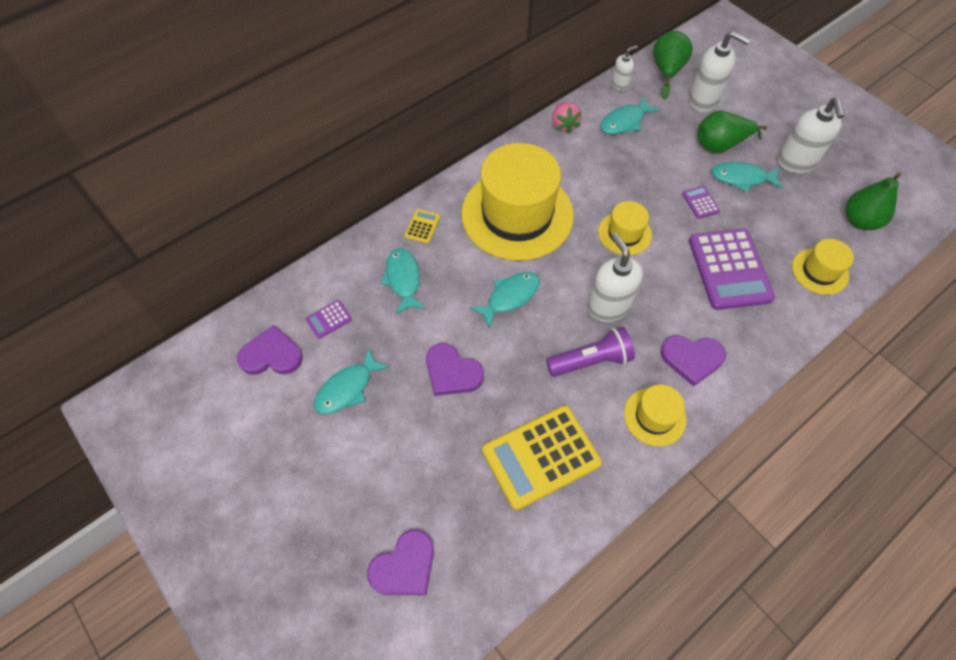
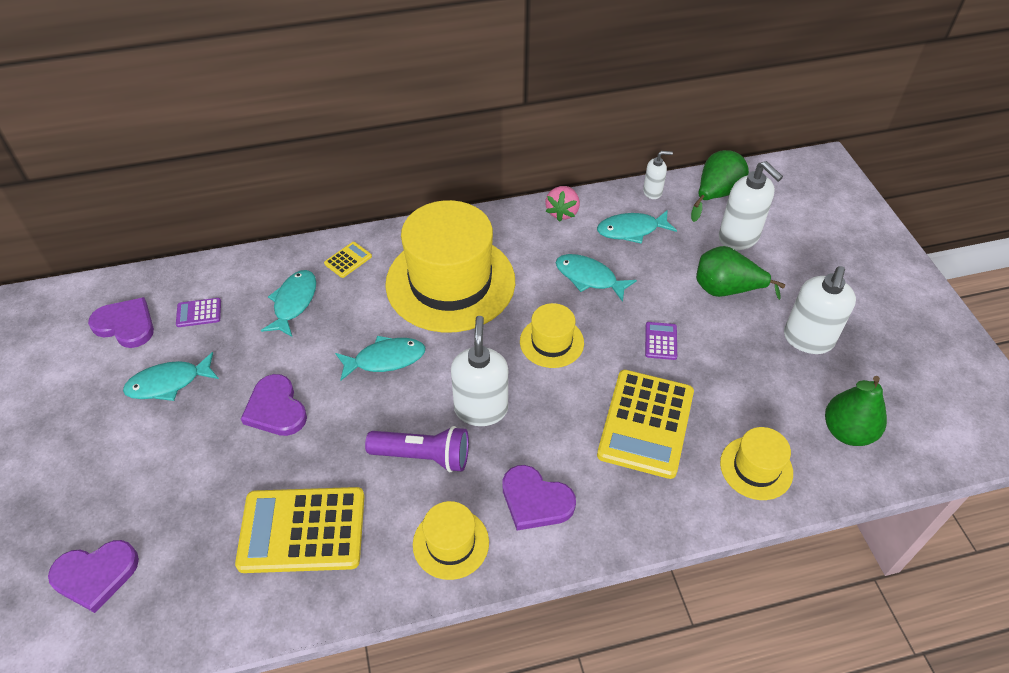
camera: 25 degrees right, 10 degrees down
purple calculator [689,229,775,310] -> yellow calculator [597,370,694,479]
turquoise fish [711,162,783,192] -> turquoise fish moved to [556,254,637,302]

